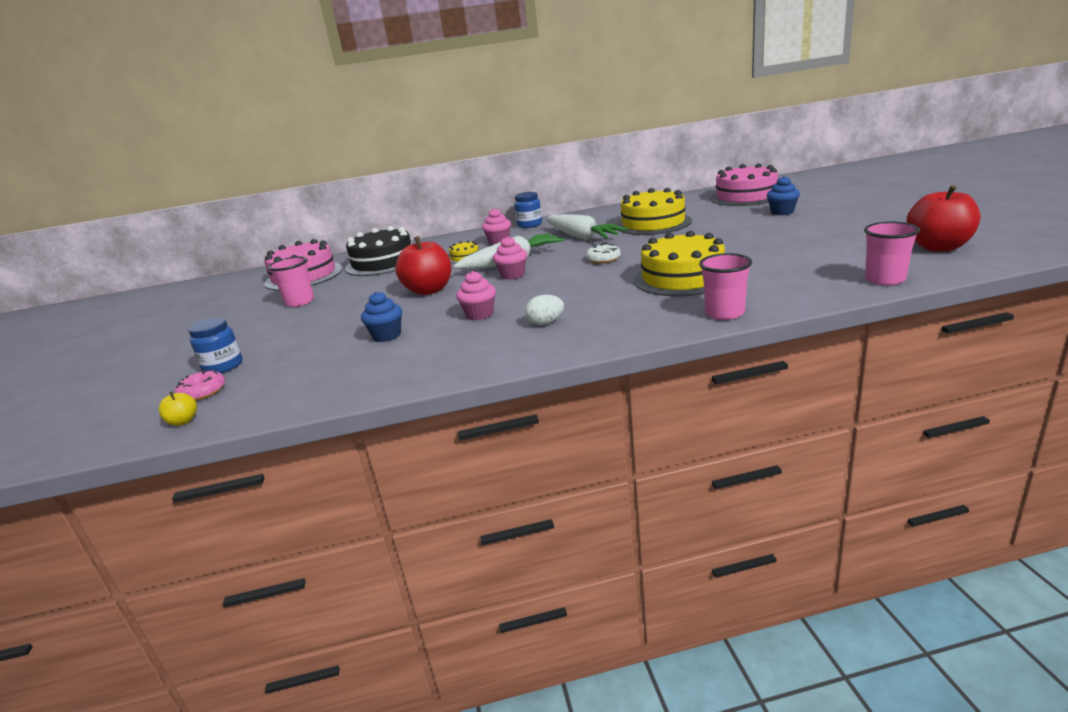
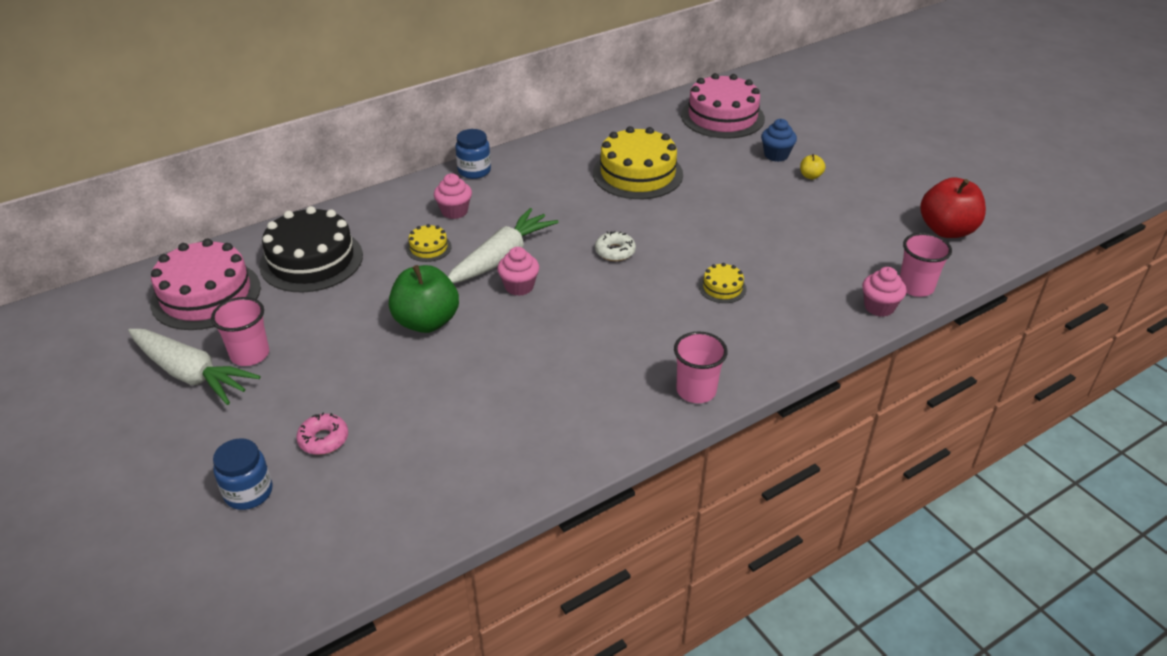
camera: 25 degrees left, 15 degrees up
yellow apple [159,391,197,426] -> yellow apple moved to [800,154,826,179]
pink donut [175,369,225,401] -> pink donut moved to [296,412,348,455]
blue cupcake [361,291,402,342] -> none
red apple [395,236,451,295] -> green apple [389,265,459,333]
pink cupcake [456,271,496,320] -> pink cupcake moved to [862,267,907,317]
white egg [525,295,564,325] -> none
white carrot [546,214,628,240] -> white carrot moved to [128,329,260,405]
yellow cake [634,231,725,296] -> yellow cake [699,263,747,303], size x0.45
pink cup [699,253,752,320] -> pink cup moved to [674,331,728,403]

